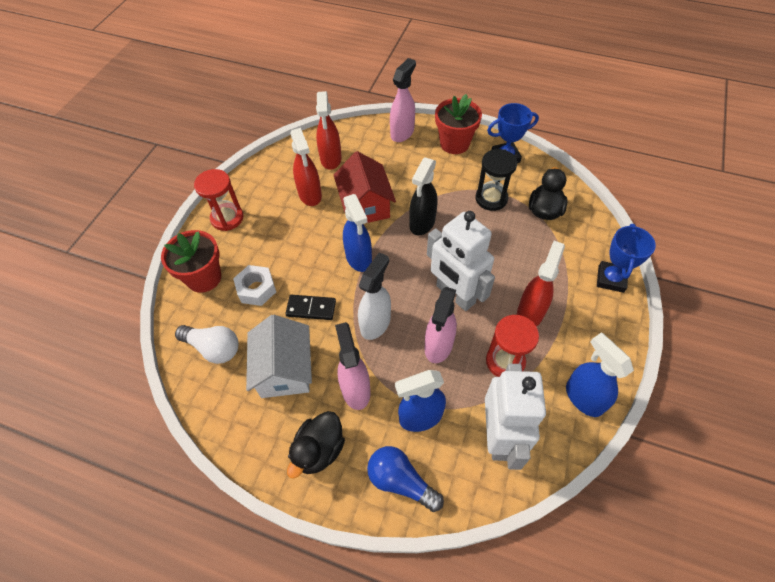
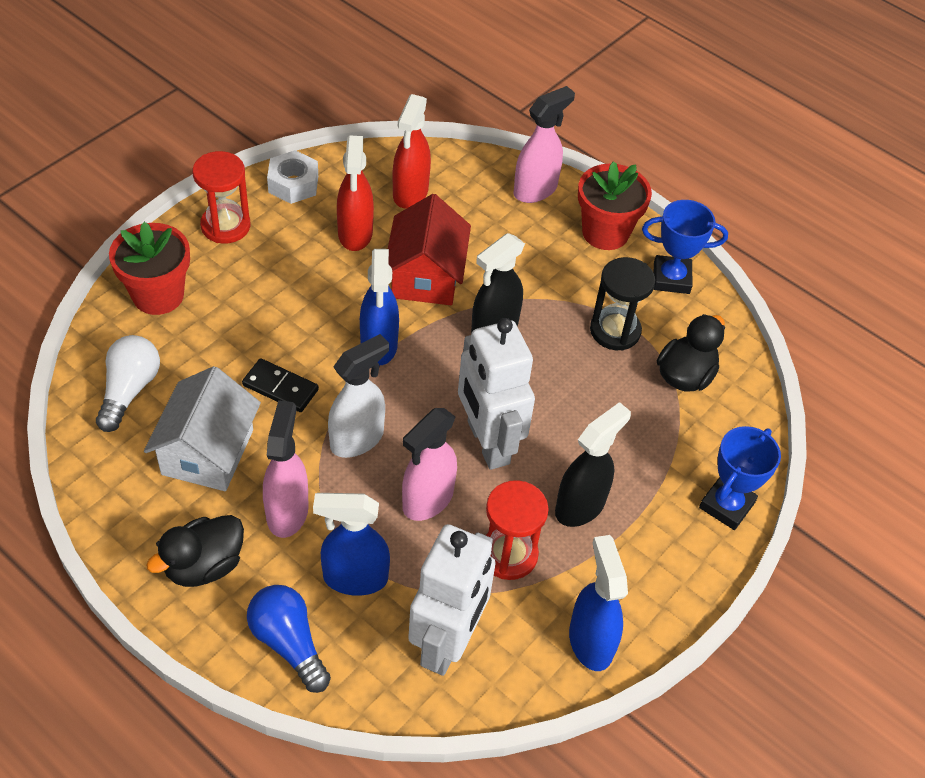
camera: 15 degrees right, 5 degrees down
white light bulb [175,325,238,364] -> white light bulb turned 120 degrees counterclockwise [96,335,160,432]
white nut [233,265,276,306] -> white nut moved to [267,150,318,204]
red spray bottle [517,241,565,327] -> black spray bottle [555,402,631,527]

